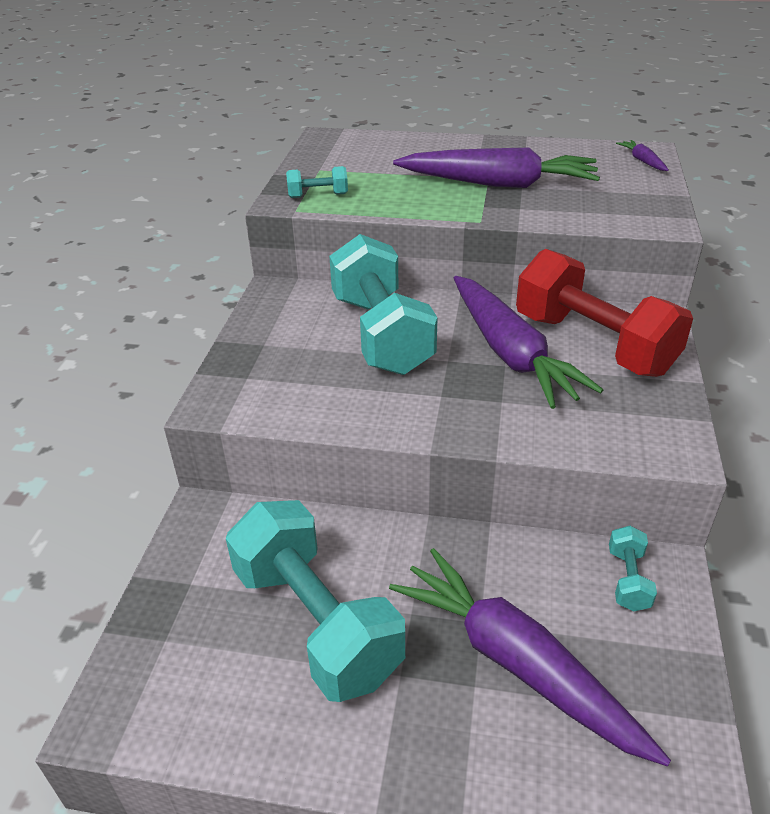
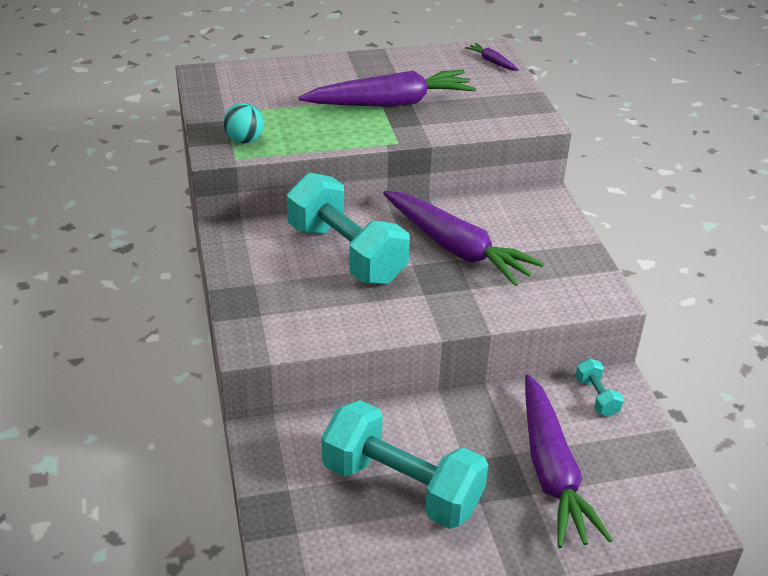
camera: 25 degrees left, 0 degrees up
turquoise dumbbell [286,166,348,198] -> turquoise ball [223,103,264,144]
purple carrot [389,548,671,766] -> purple carrot turned 120 degrees counterclockwise [525,374,613,548]
red dumbbell [516,249,693,377] -> none

